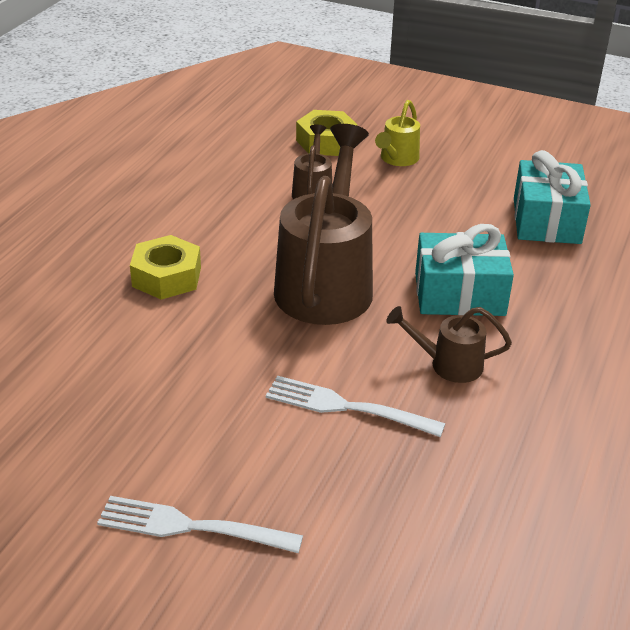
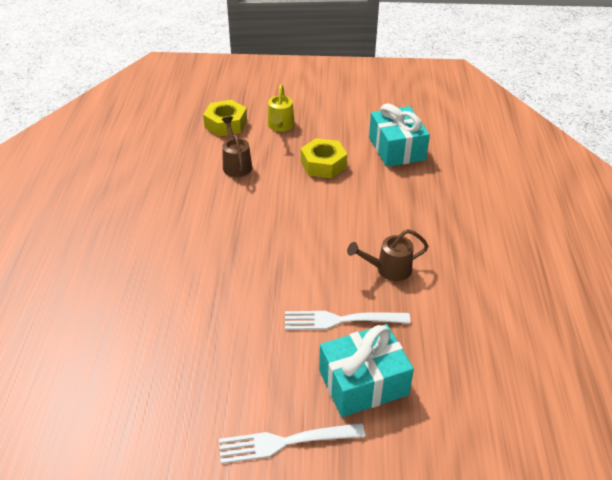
camera: 20 degrees left, 5 degrees up
yellow nut [130,235,201,300] -> yellow nut moved to [301,138,347,179]
brown watering can [274,124,373,325] -> none
turquoise gift [415,224,514,316] -> turquoise gift moved to [319,324,414,417]

